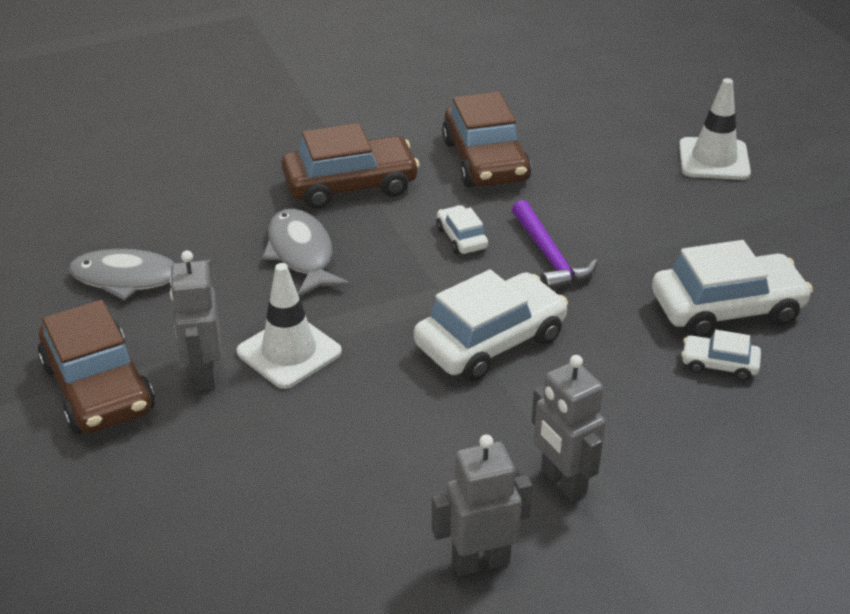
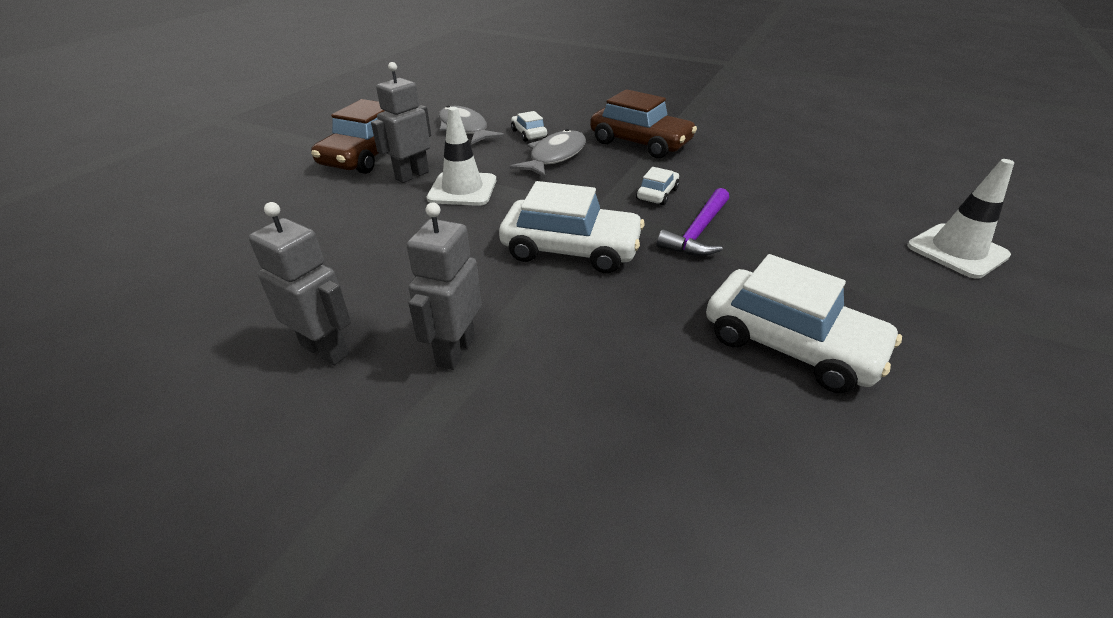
camera: 50 degrees right, 0 degrees up
brown car [442,92,531,187] -> none
white car [681,330,761,381] -> white car moved to [511,111,547,142]

